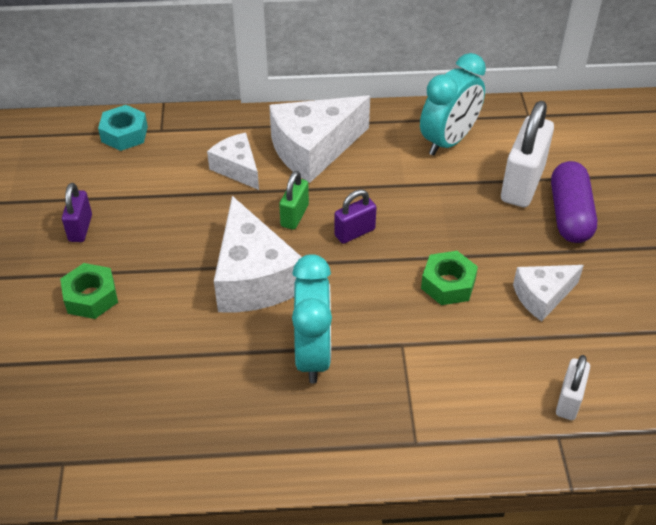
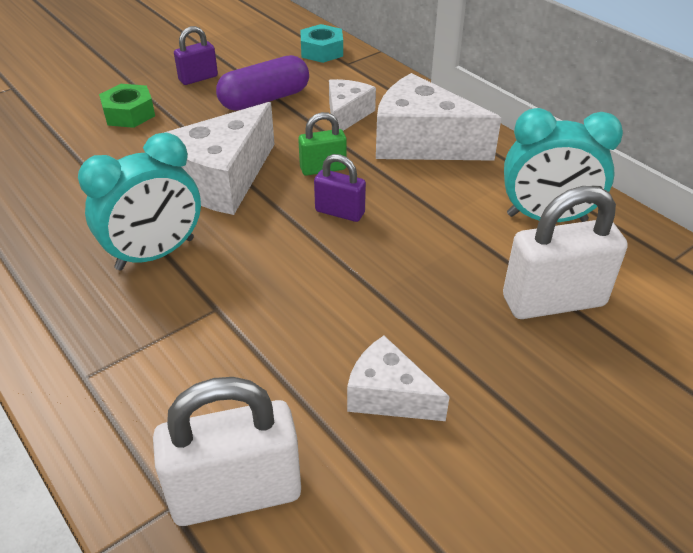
camera: 55 degrees right, 5 degrees down
green nut [421,251,478,305] -> none
purple capsule [551,161,597,243] -> purple capsule moved to [216,55,309,111]
white padlock [556,355,590,420] -> white padlock [153,377,301,526], size x1.81

